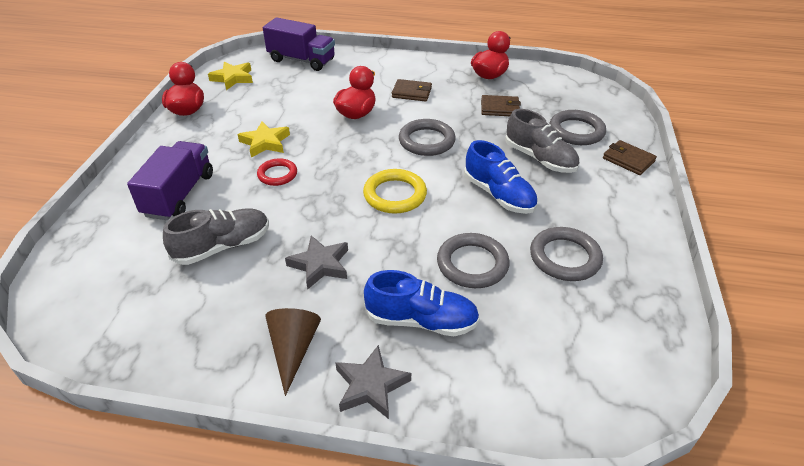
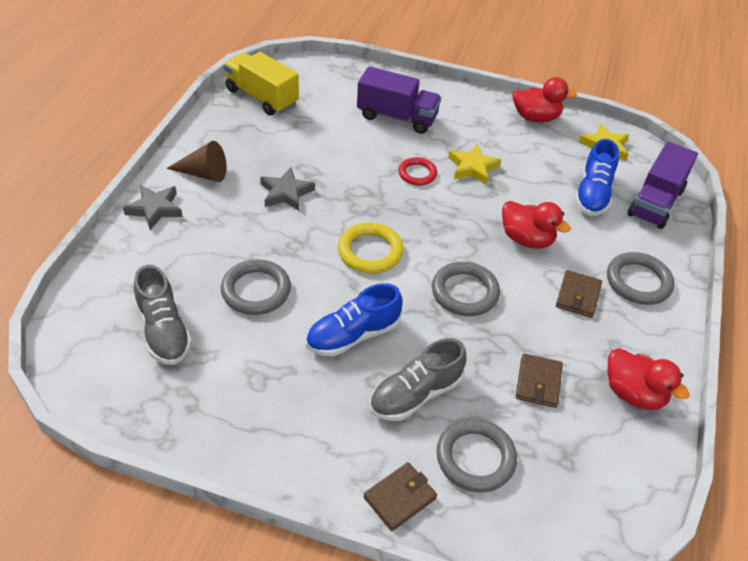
camera: 95 degrees right, 5 degrees up
grey shoe [163,208,269,265] -> grey shoe moved to [134,265,192,365]
blue shoe [364,270,480,336] -> blue shoe moved to [575,139,619,216]
grey ring [530,227,603,281] -> grey ring moved to [607,252,674,305]
none -> yellow truck [223,52,299,116]

